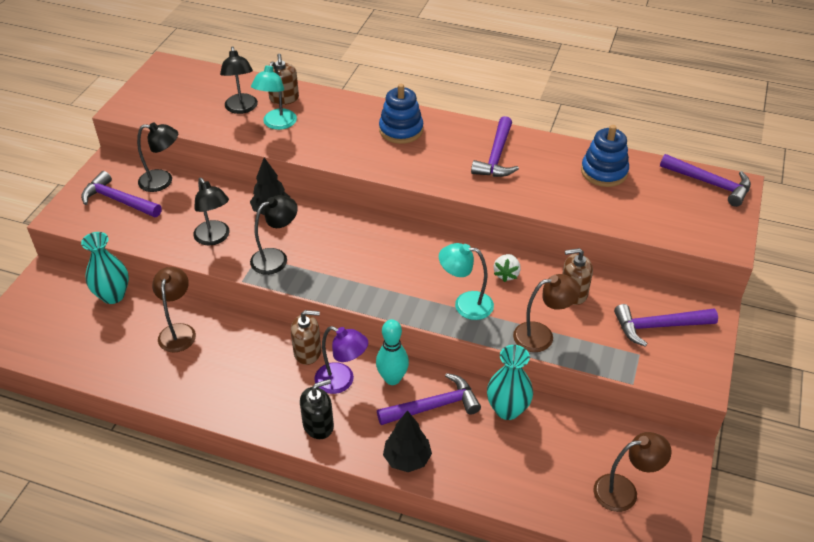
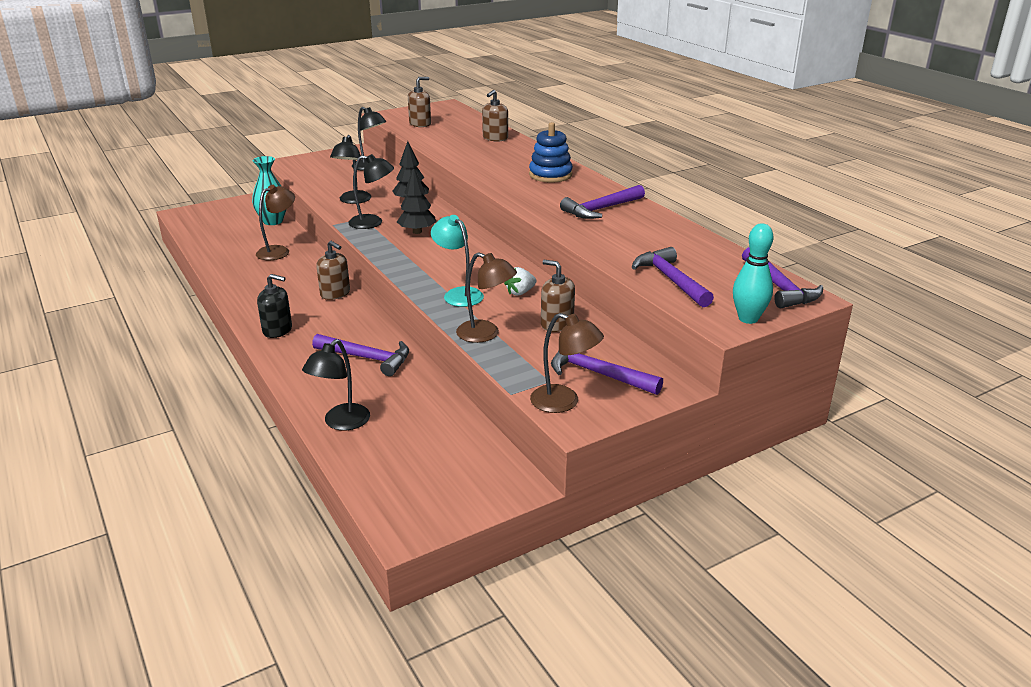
camera: 40 degrees right, 15 degrees down
purple hammer [81,171,162,217] -> purple hammer moved to [632,247,714,307]
black lamp [220,46,258,114] -> black lamp moved to [302,339,370,431]
turquoise lamp [251,62,297,130] -> none
purple lamp [314,326,368,394] -> none
turquoise bowling pin [376,319,409,385] -> turquoise bowling pin moved to [733,223,773,324]
black tree [383,411,432,472] -> black tree moved to [397,167,436,234]
turquoise vase [487,345,533,420] -> none
blue stacking toy [581,125,629,187] -> none
brown lamp [593,432,672,512] -> brown lamp moved to [530,313,604,413]
none -> brown soap dispenser [408,77,431,127]

